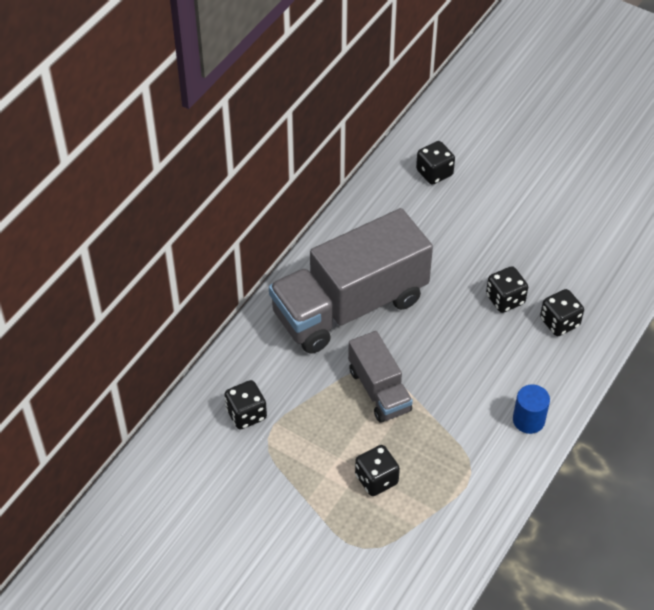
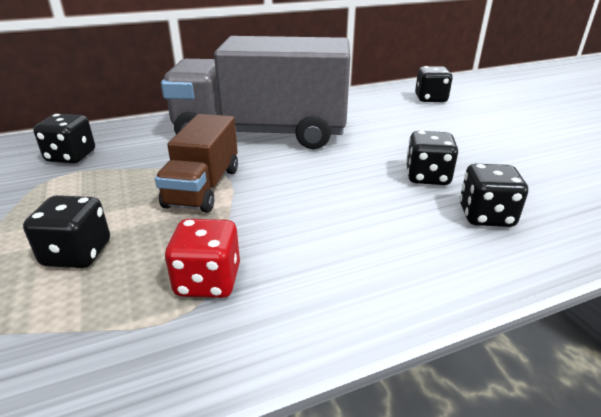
camera: 35 degrees right, 20 degrees down
grey truck [348,331,413,423] -> brown truck [155,114,238,213]
blue cylinder [513,384,550,434] -> none
none -> red dice [165,219,240,298]

